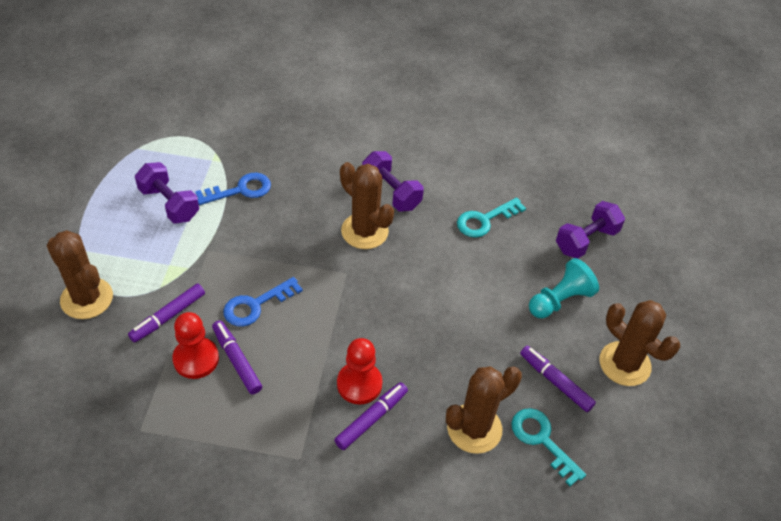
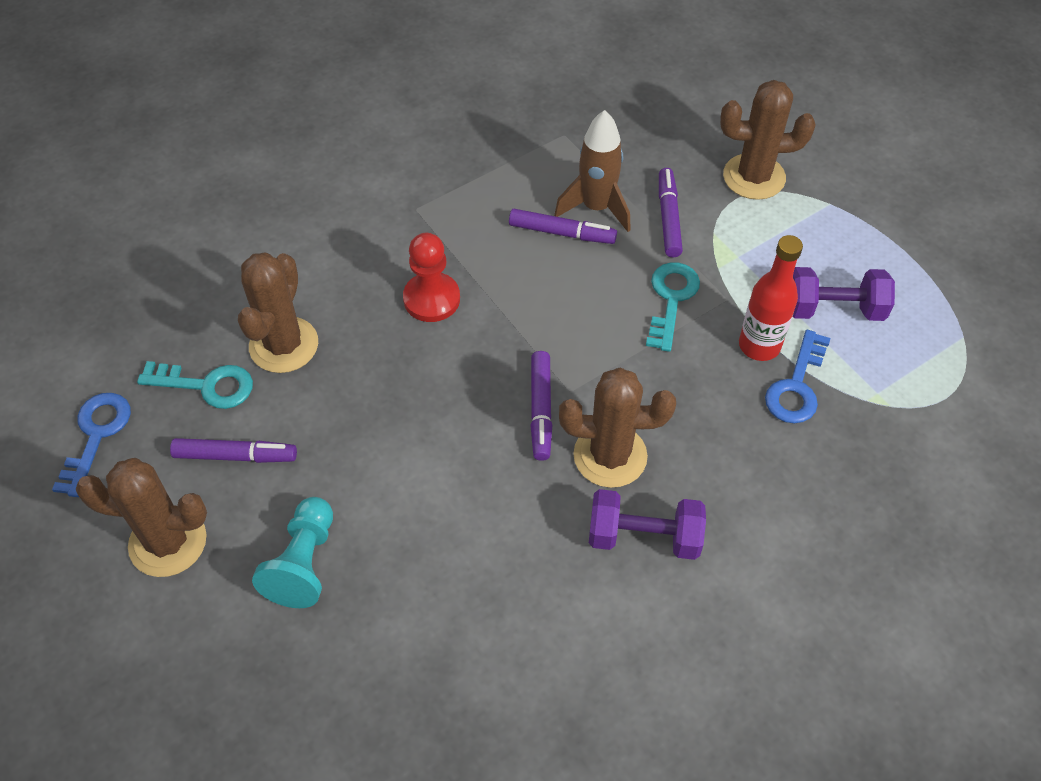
camera: 140 degrees right, 5 degrees up
red pawn [172,312,219,379] -> brown rocket [554,110,631,232]
blue key [223,277,303,327] -> blue key moved to [52,393,131,497]
purple marker [334,382,408,450] -> purple marker moved to [530,351,552,461]
turquoise key [457,197,526,238] -> turquoise key moved to [646,262,700,352]
purple dumbbell [556,201,625,259] -> none
none -> red bottle [739,235,803,361]

